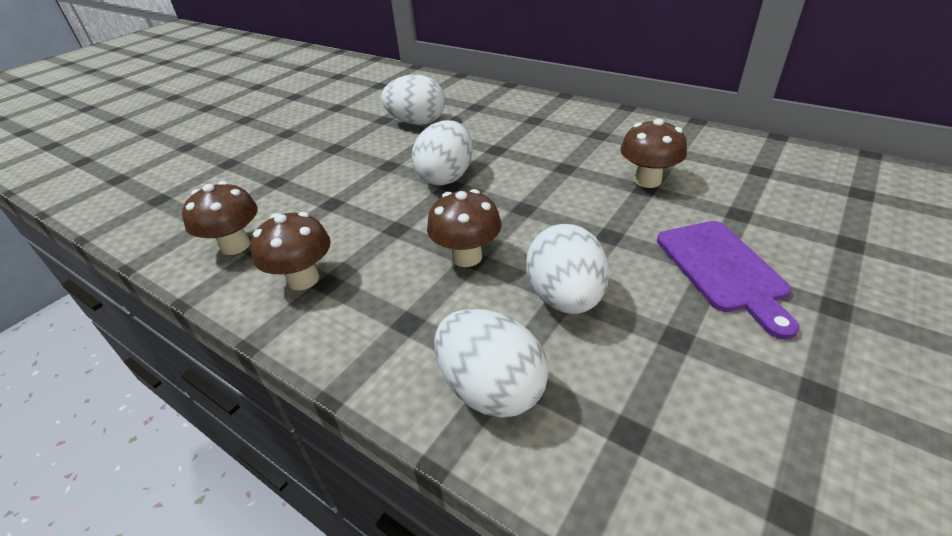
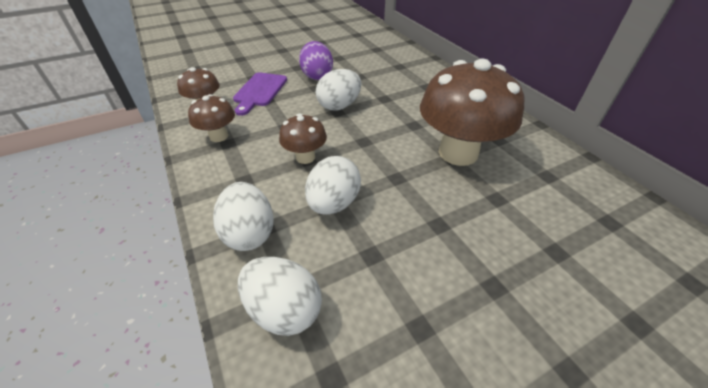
camera: 25 degrees right, 5 degrees up
white egg [381,74,445,125] -> white egg moved to [238,257,322,336]
brown mushroom [620,119,687,188] -> brown mushroom [420,59,524,166], size x2.02
purple cutting board [657,221,800,340] -> purple cutting board moved to [233,72,287,116]
none -> purple egg [299,41,333,80]

